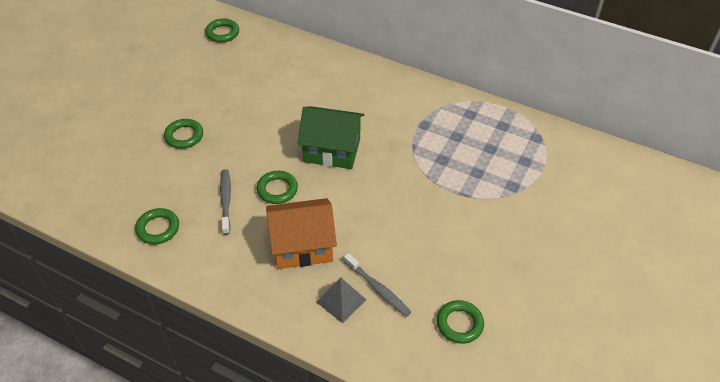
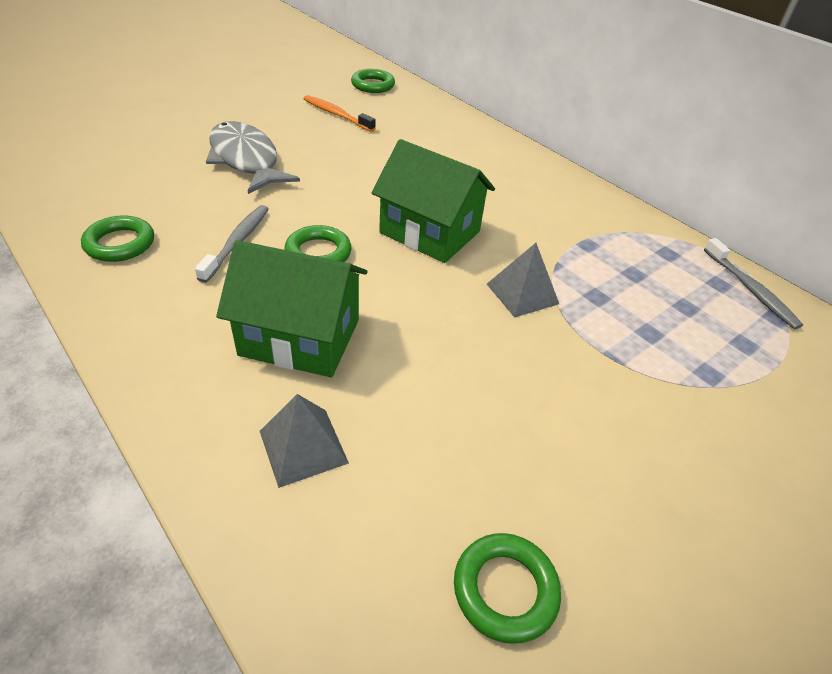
camera: 20 degrees right, 5 degrees down
green ring [164,119,203,149] -> grey fish [206,121,300,194]
orange house [266,198,337,269] -> green house [216,240,367,377]
grey toothbrush [344,253,411,317] -> grey toothbrush moved to [704,238,803,329]
none -> orange toothbrush [303,95,376,132]
none -> grey pyramid [487,243,559,318]

